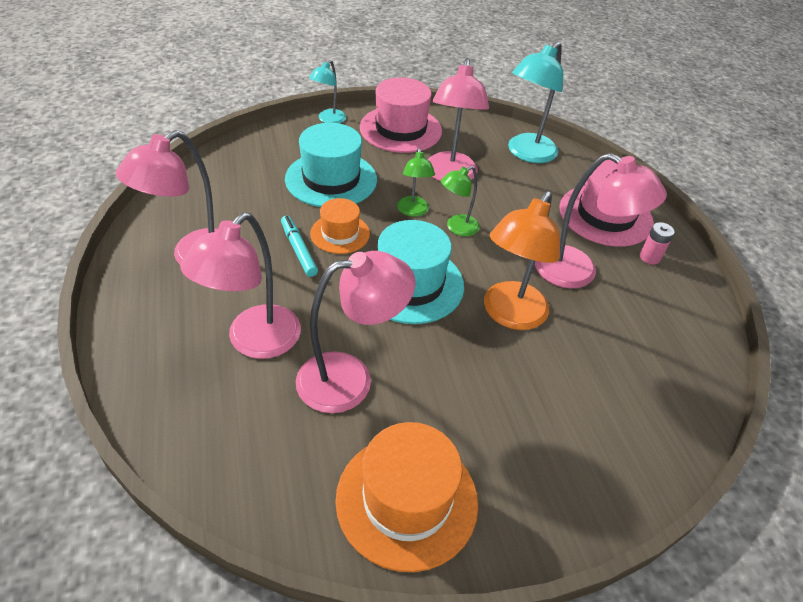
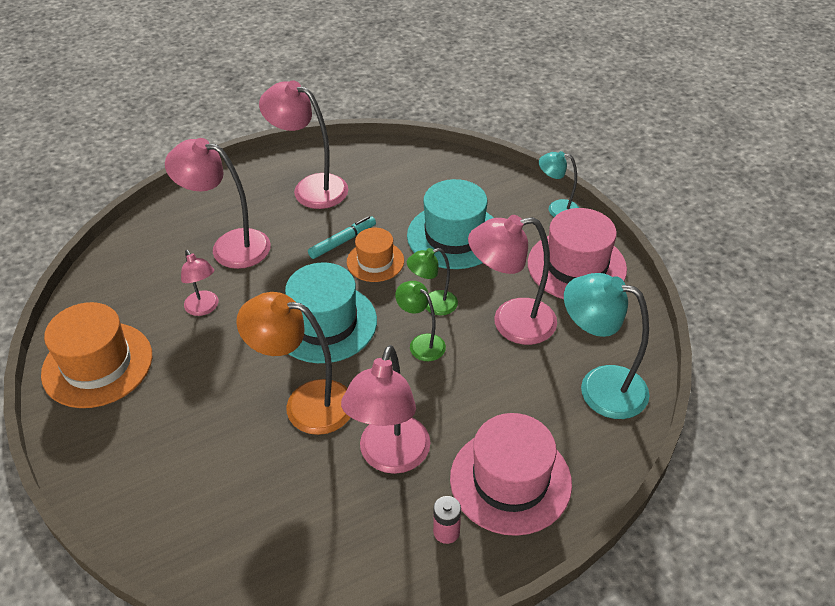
camera: 80 degrees right, 0 degrees up
pink lamp [296,251,415,413] -> pink lamp [181,250,218,316], size x0.56

